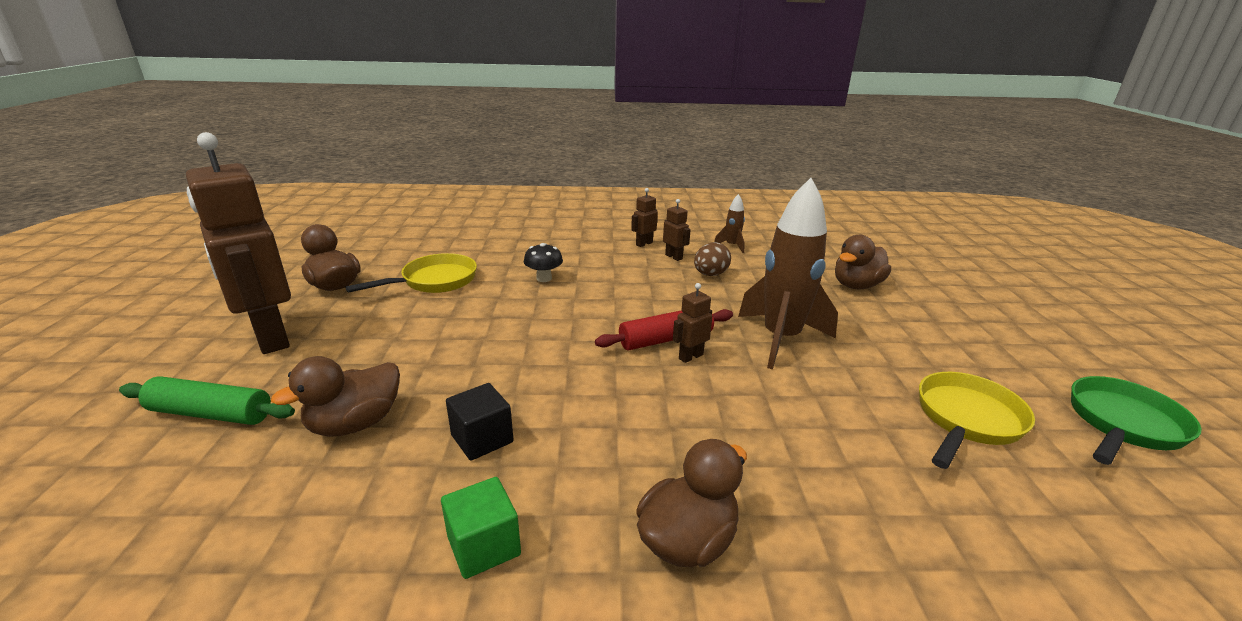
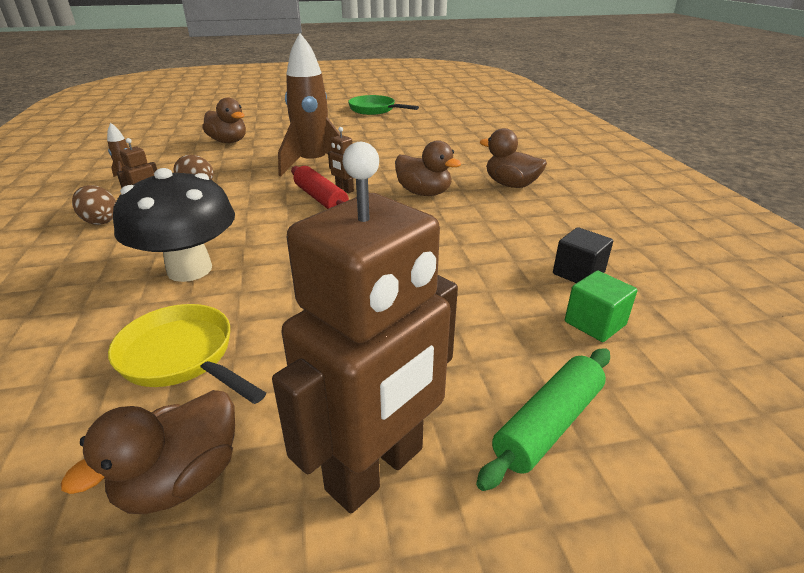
camera: 100 degrees left, 5 degrees up
green rolling pin [119,376,295,425] -> green rolling pin turned 45 degrees clockwise [476,348,610,491]
brown duck [271,356,400,437] -> brown duck moved to [395,140,462,196]
green cube [441,477,521,579] -> green cube moved to [565,271,637,342]
black cube [446,383,514,461] -> black cube moved to [553,227,613,283]
black mushroom [524,243,563,282] -> black mushroom [113,168,235,282], size x2.19
brown robot [631,188,658,247] -> brown egg [72,185,116,225]
yellow pan [919,372,1035,469] -> none

